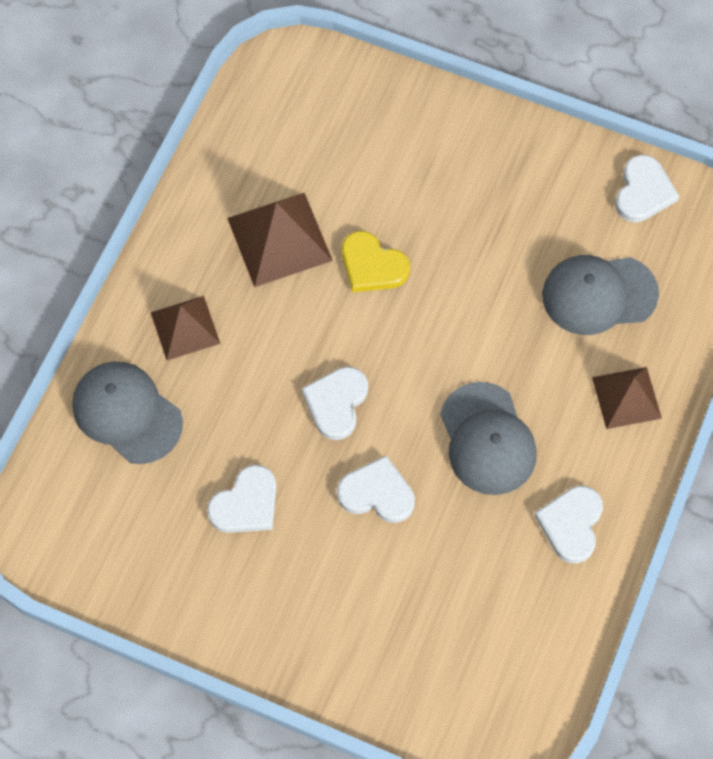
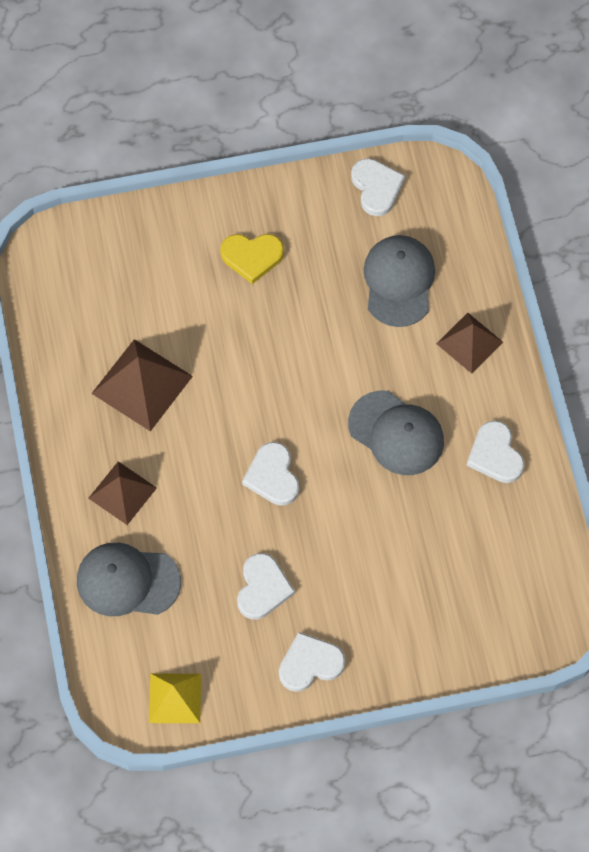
camera: 35 degrees left, 0 degrees up
white heart [337,456,415,523] -> white heart moved to [279,632,345,692]
yellow heart [342,231,410,292] -> yellow heart moved to [220,234,284,284]
grey cap [542,255,659,335] -> grey cap turned 135 degrees clockwise [363,235,435,327]
none -> yellow pyramid [149,673,201,723]

